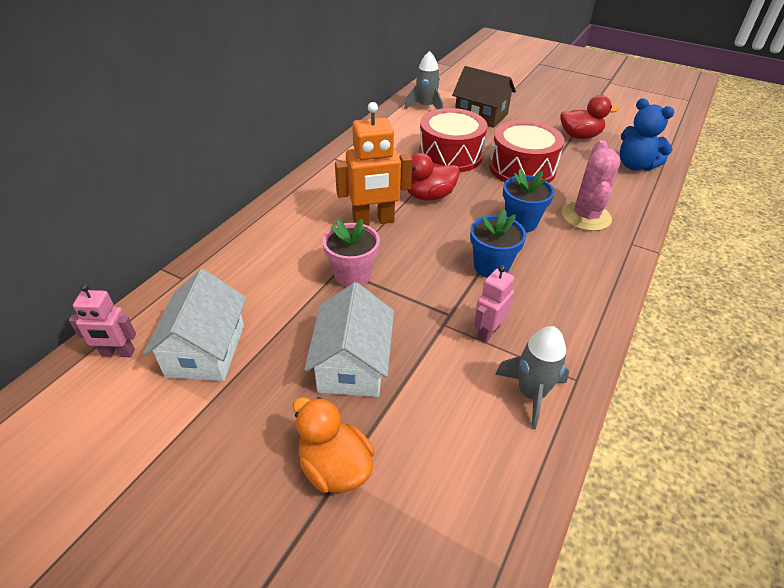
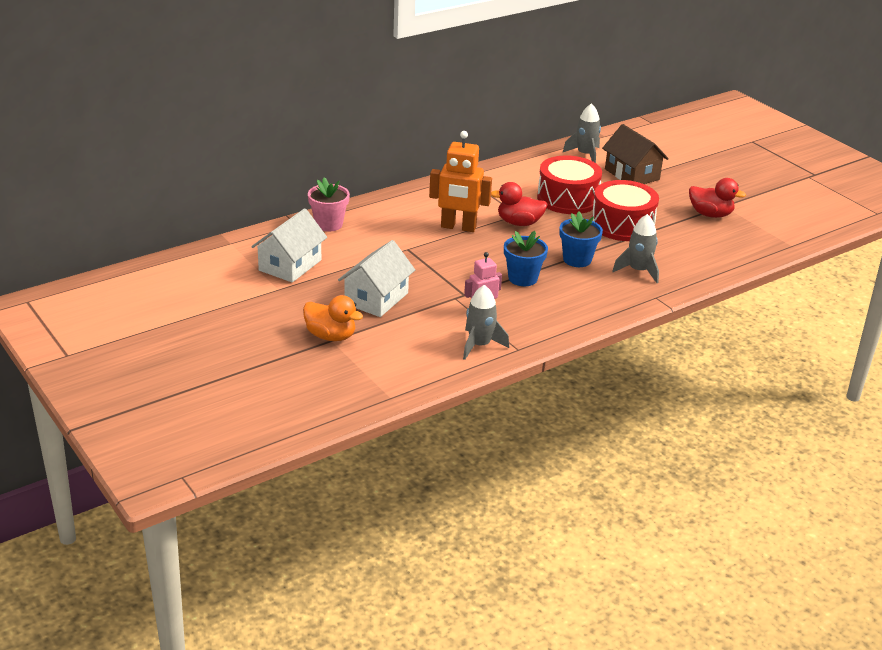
camera: 25 degrees right, 10 degrees down
pink robot [69,284,136,357] -> none
orange duck [293,397,374,493] -> orange duck turned 135 degrees clockwise [303,295,363,341]
pink flower pot [323,219,380,287] -> pink flower pot moved to [308,177,350,231]
pink cactus [562,140,620,231] -> grey rocket [612,214,659,283]
blue teddy bear [620,98,674,171] -> none

